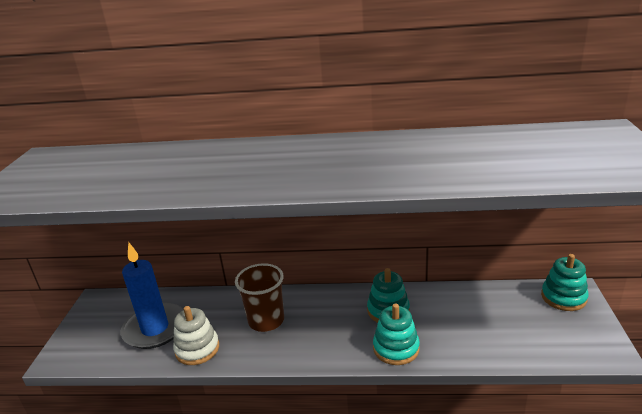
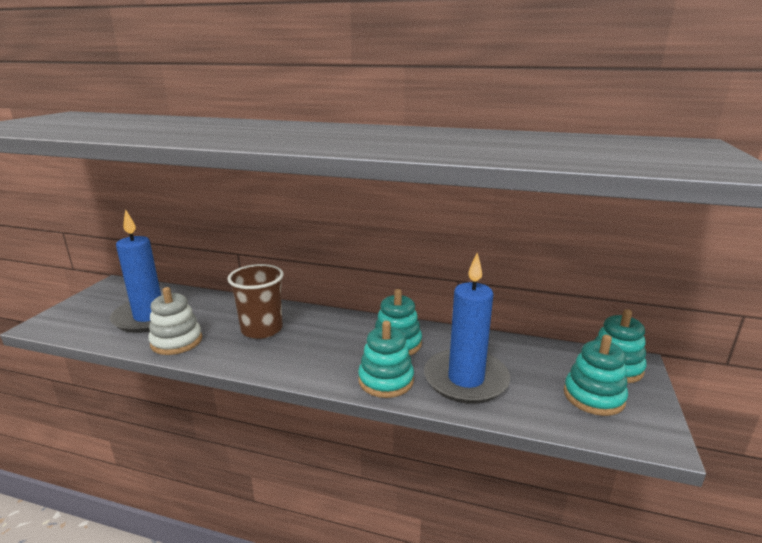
camera: 10 degrees right, 5 degrees down
none -> blue candle [424,253,510,404]
none -> turquoise stacking toy [564,335,628,416]

